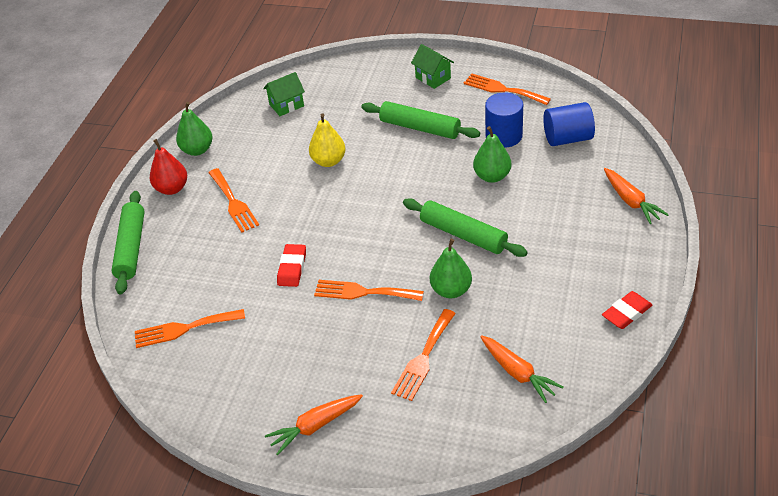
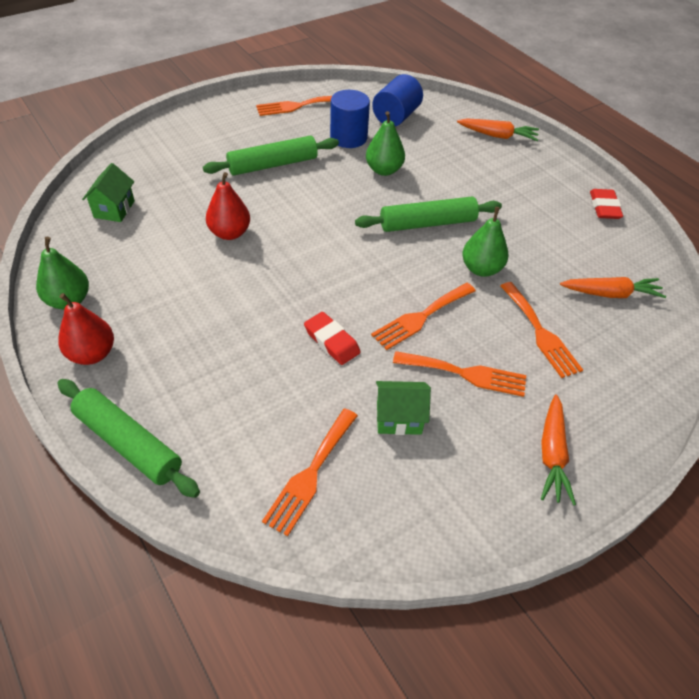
camera: 55 degrees left, 5 degrees up
orange fork [209,168,259,233] -> orange fork moved to [393,351,526,397]
yellow pear [309,114,346,167] -> red pear [206,172,250,240]
green house [411,44,454,89] -> green house moved to [376,381,431,435]

